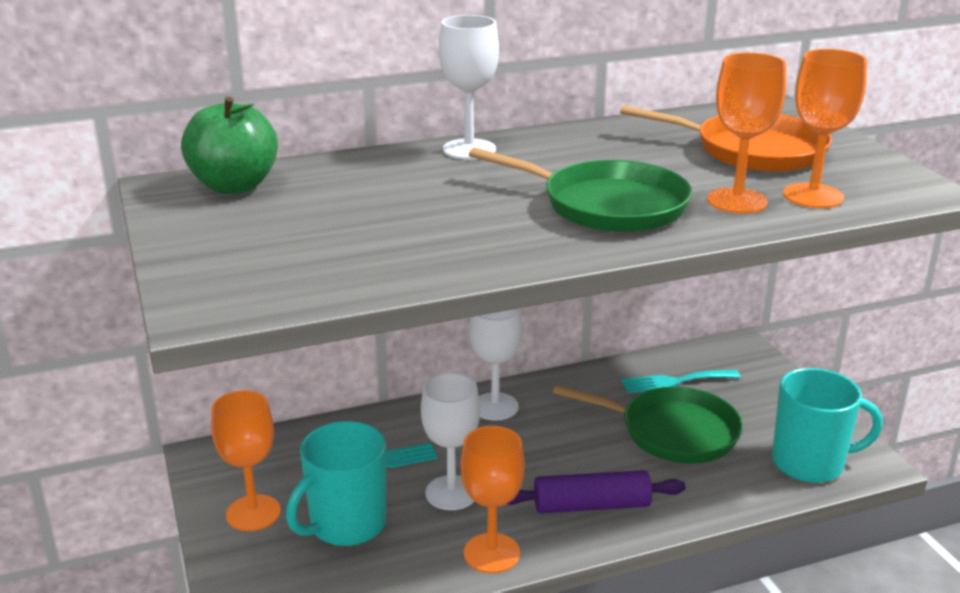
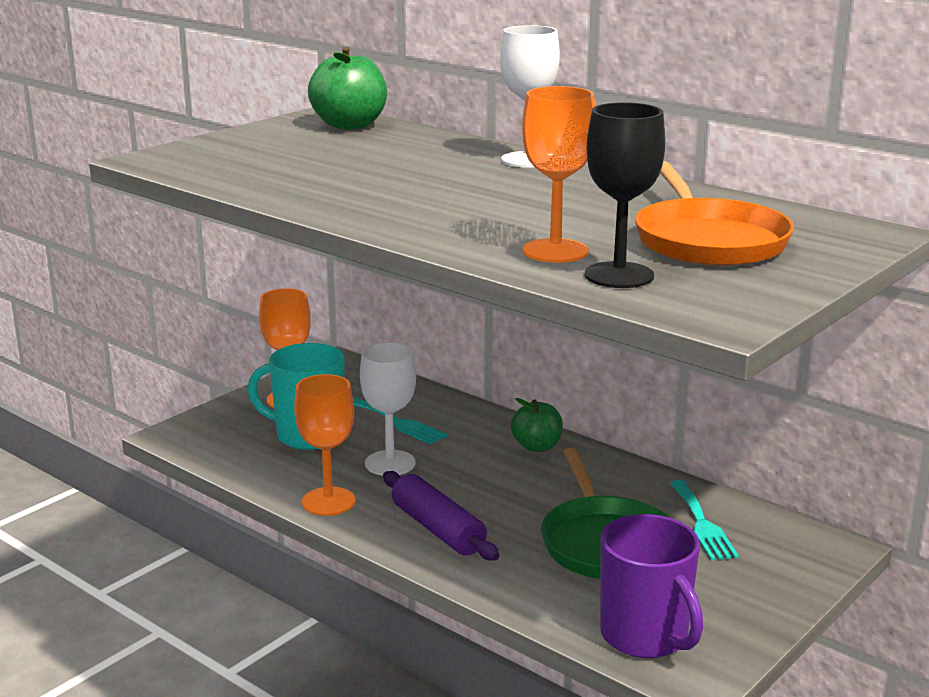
camera: 60 degrees right, 5 degrees down
green pan [469,147,692,232] -> none
white goblet [470,308,522,420] -> green apple [511,398,563,452]
turquoise fork [621,370,741,393] -> turquoise fork turned 150 degrees counterclockwise [670,480,739,560]
turquoise mug [772,368,883,483] -> purple mug [600,514,703,658]
orange goblet [783,49,867,208] -> black goblet [585,102,665,288]

